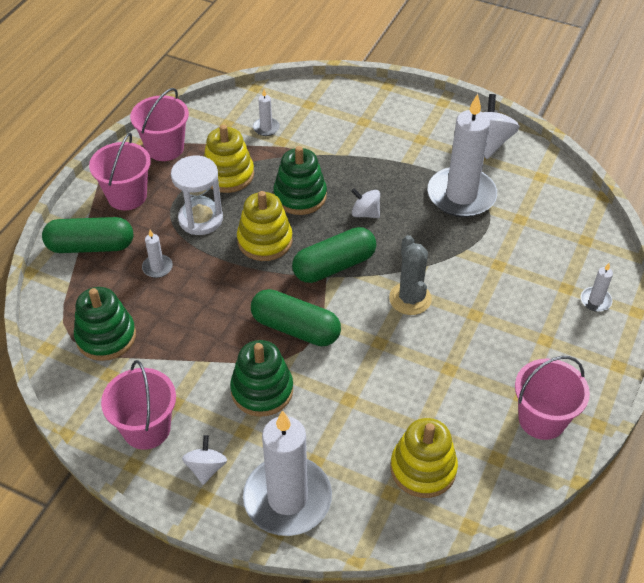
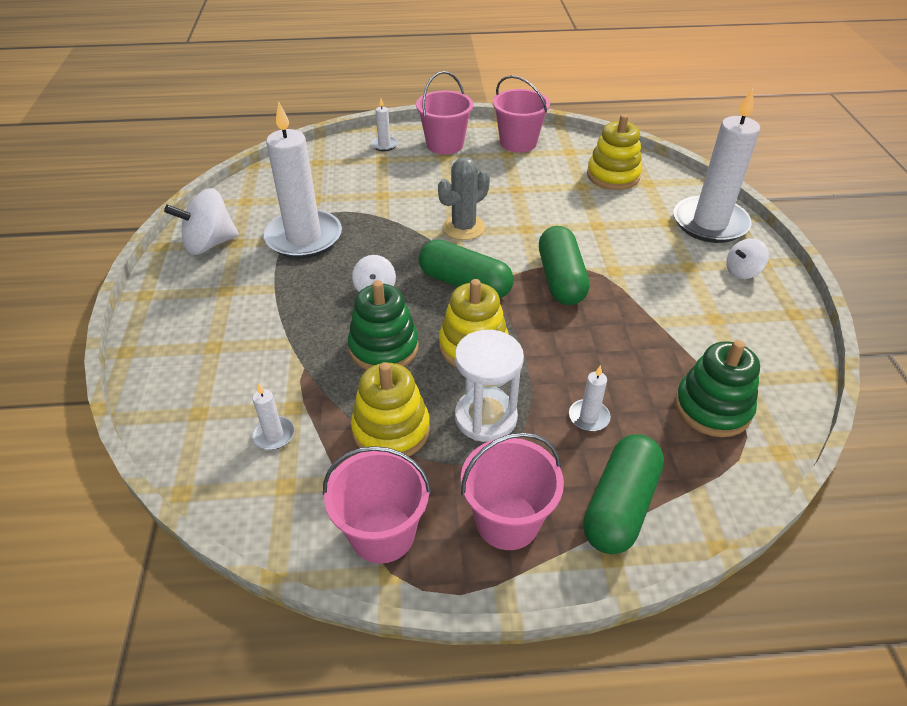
camera: 120 degrees left, 5 degrees down
green capsule [42,217,133,253] -> green capsule turned 60 degrees clockwise [583,434,664,554]
pink bucket [101,360,176,450] -> pink bucket moved to [416,71,473,154]
green stacking toy [230,340,293,417] -> none

